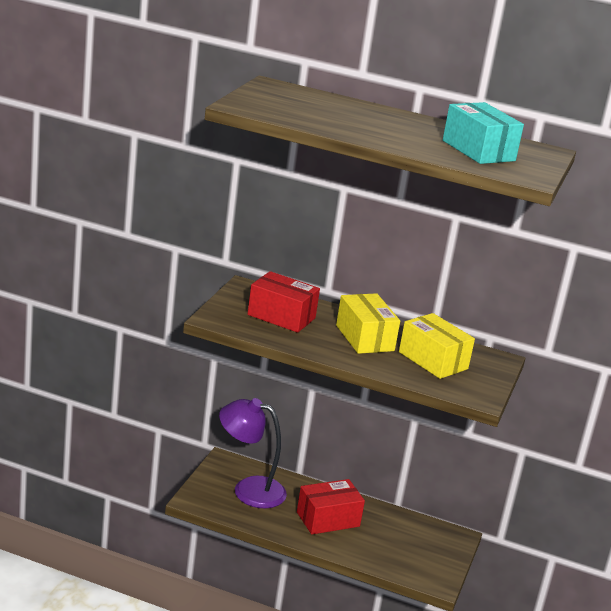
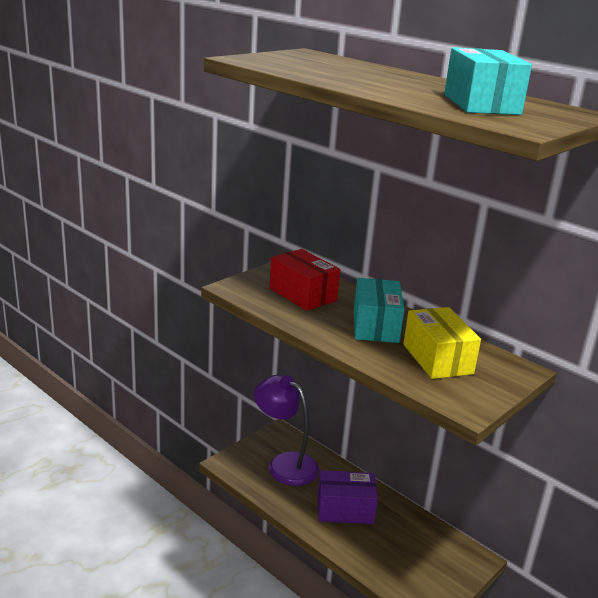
camera: 25 degrees right, 0 degrees up
red box [297,479,365,534] -> purple box [318,470,378,524]
yellow box [336,293,400,354] -> turquoise box [354,278,405,343]

